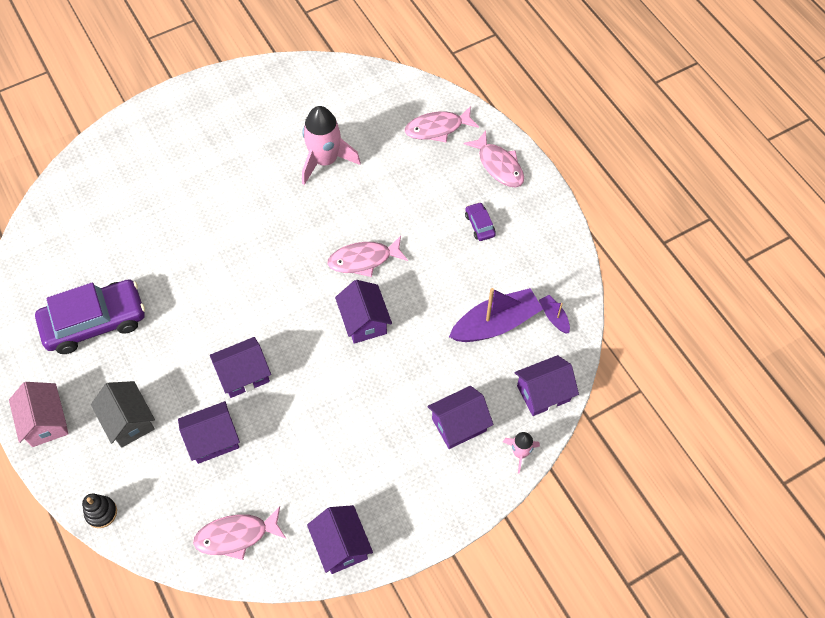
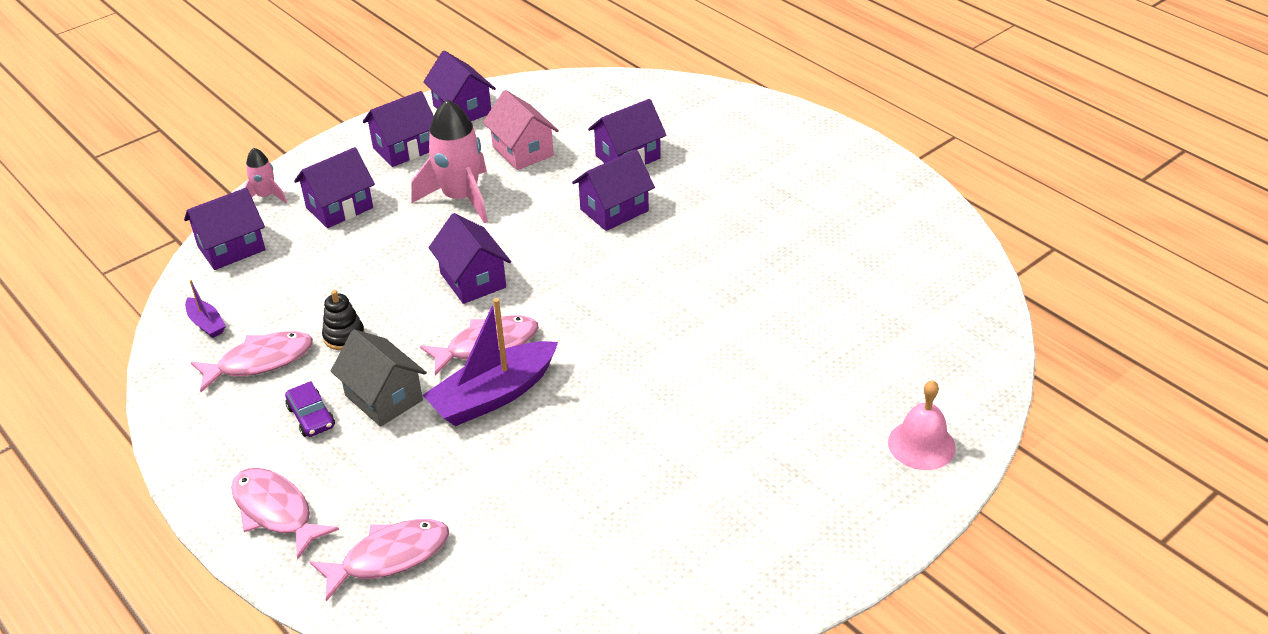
camera: 170 degrees right, 20 degrees down
pink house [9,382,69,447] -> pink house moved to [483,90,559,170]
purple car [35,279,145,354] -> none
black stacking toy [82,493,117,528] -> black stacking toy moved to [322,290,365,350]
grey house [91,381,155,448] -> grey house moved to [331,329,427,427]
pink fish [193,506,286,560] -> pink fish moved to [191,331,313,392]
pink rocket [302,106,361,185] -> pink rocket moved to [411,99,488,223]
purple boat [449,288,543,342] -> purple boat moved to [423,298,558,426]
none -> purple house [363,91,434,167]
none -> pink bell [888,380,956,470]

